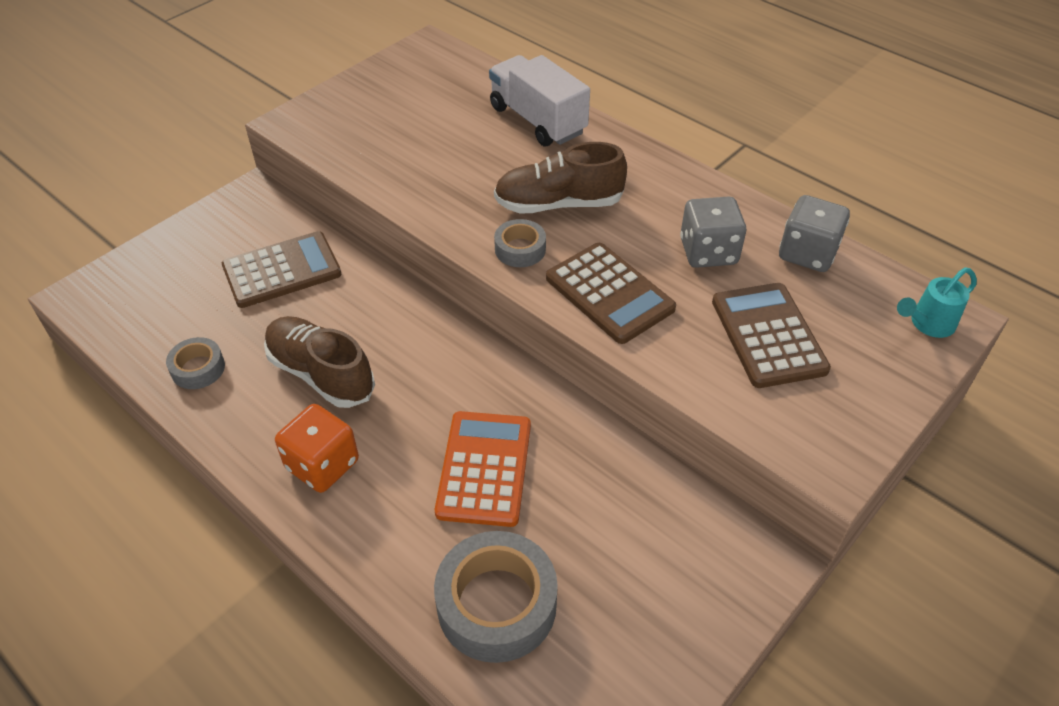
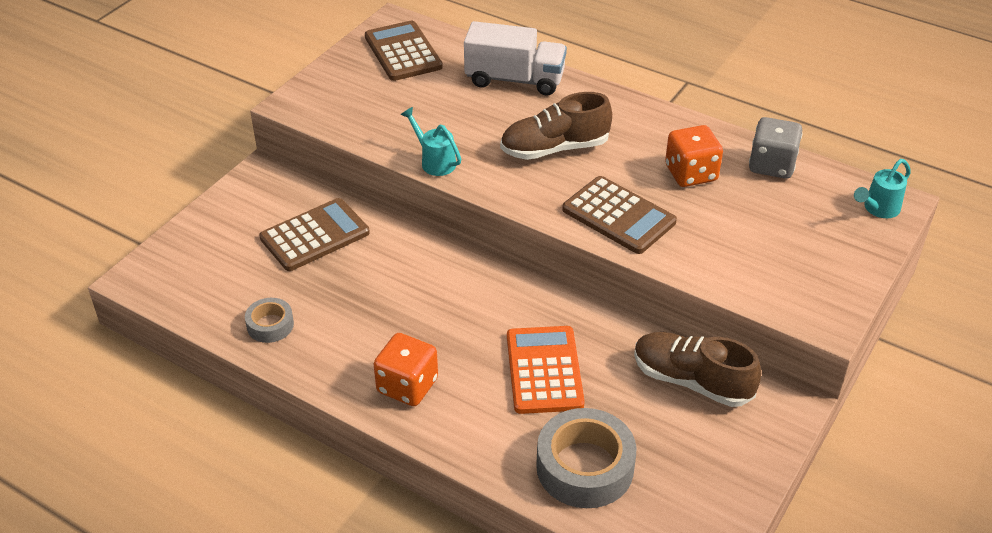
camera: 10 degrees left, 5 degrees down
brown shoe [264,316,375,408] -> brown shoe moved to [634,332,761,407]
white truck [489,55,590,146] -> white truck turned 150 degrees clockwise [464,21,567,95]
grey tape [494,219,546,267] -> none
grey dice [680,196,746,268] -> orange dice [665,125,723,187]
brown calculator [712,283,831,388] -> brown calculator moved to [365,21,443,81]
none -> turquoise watering can [401,107,461,176]

